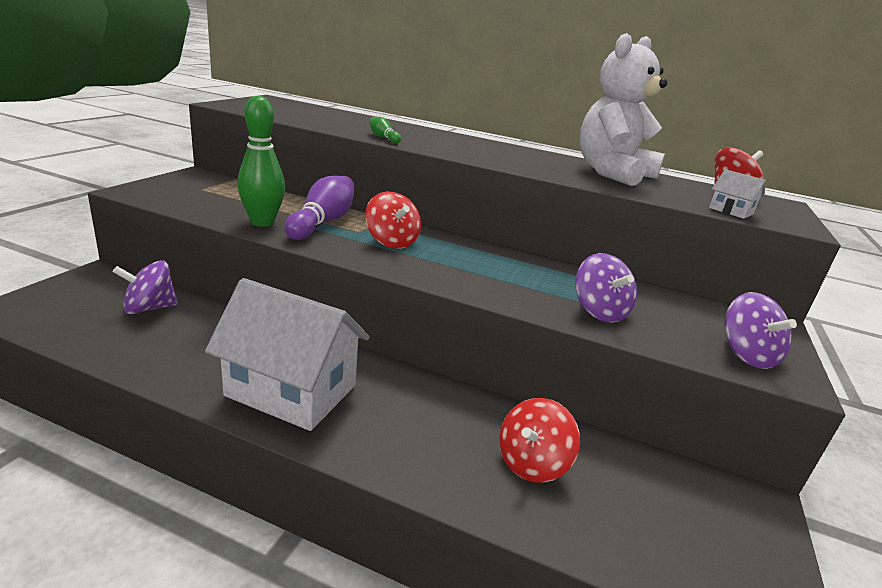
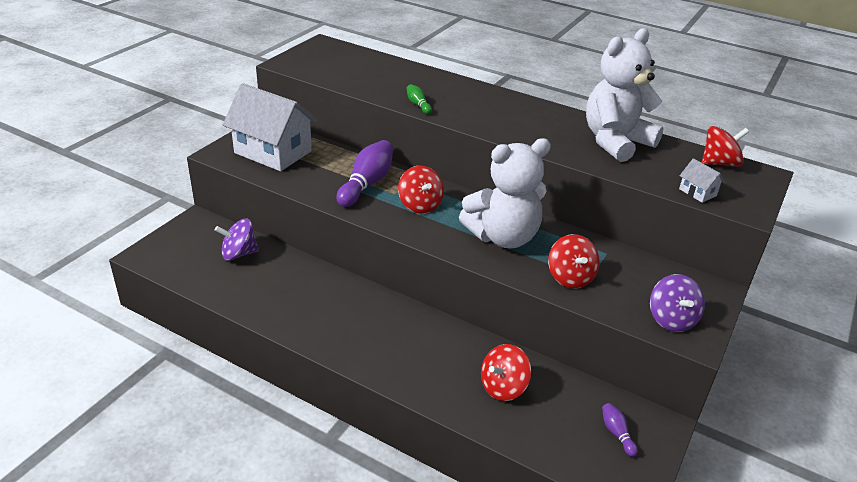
camera: 10 degrees right, 10 degrees up
white house [205,278,369,431] -> white house moved to [223,83,318,171]
green bowling pin [238,95,285,227] -> none
purple spinning top [575,253,637,322] -> red spinning top [548,234,600,288]
none -> white teddy bear [459,138,551,248]
none -> purple bowling pin [602,403,638,457]

